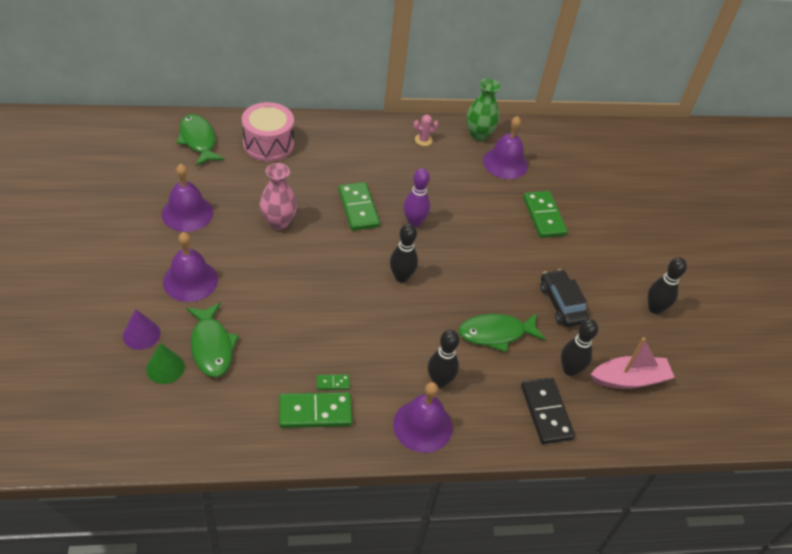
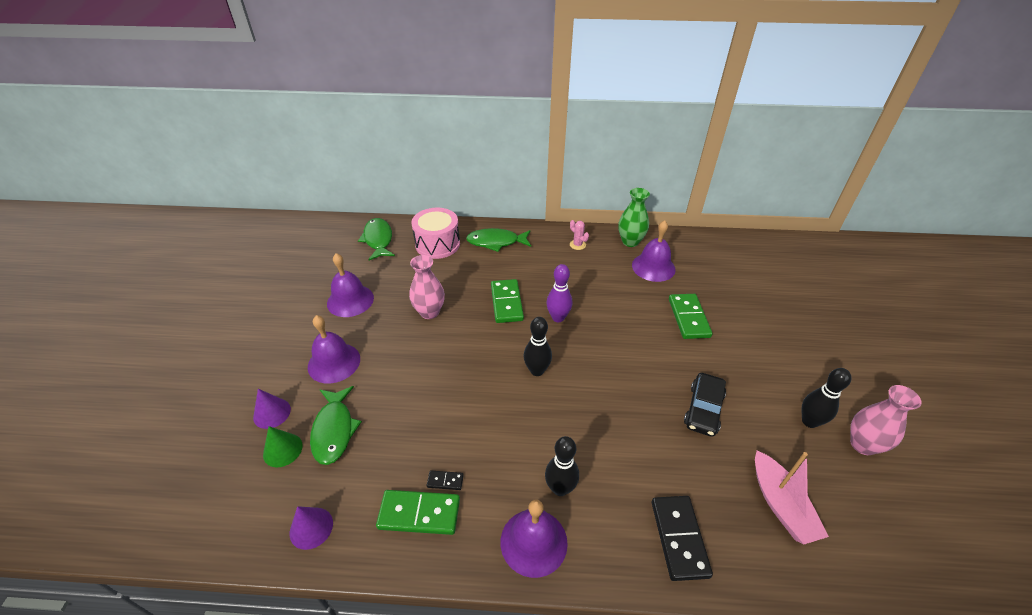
camera: 15 degrees right, 5 degrees down
green domino [317,374,350,390] -> black domino [427,471,464,490]
pink cactus [413,115,439,146] -> pink cactus turned 60 degrees clockwise [570,220,589,250]
green fish [459,313,545,352] -> green fish moved to [466,228,531,252]
black car [540,269,589,327] -> black car turned 150 degrees counterclockwise [684,373,726,437]
black bowling pin [561,319,598,376] -> none
pink boat [590,337,675,389] -> pink boat turned 75 degrees clockwise [755,450,829,544]
none -> purple cone [290,506,333,550]
none -> pink vase [850,385,922,455]

